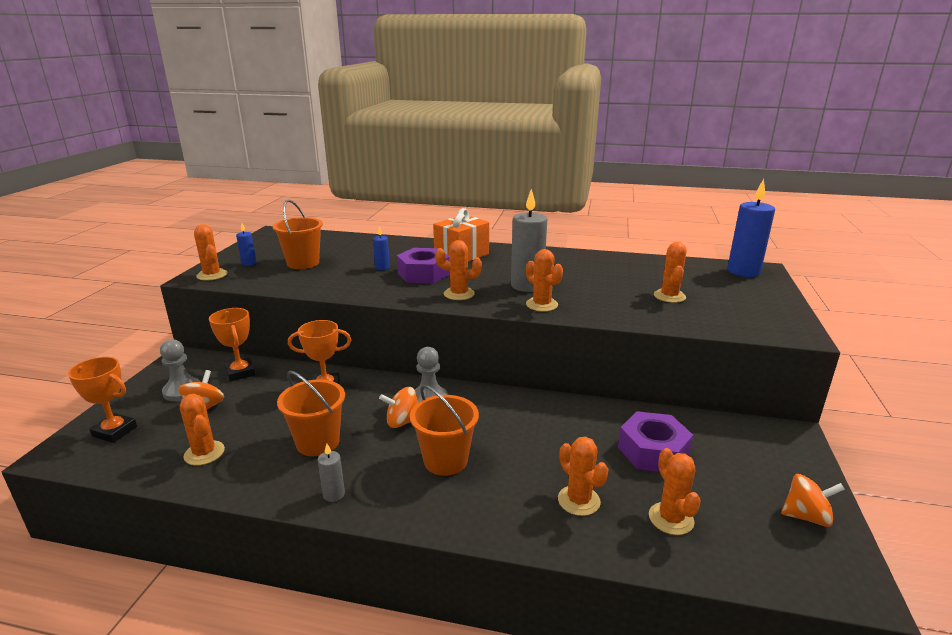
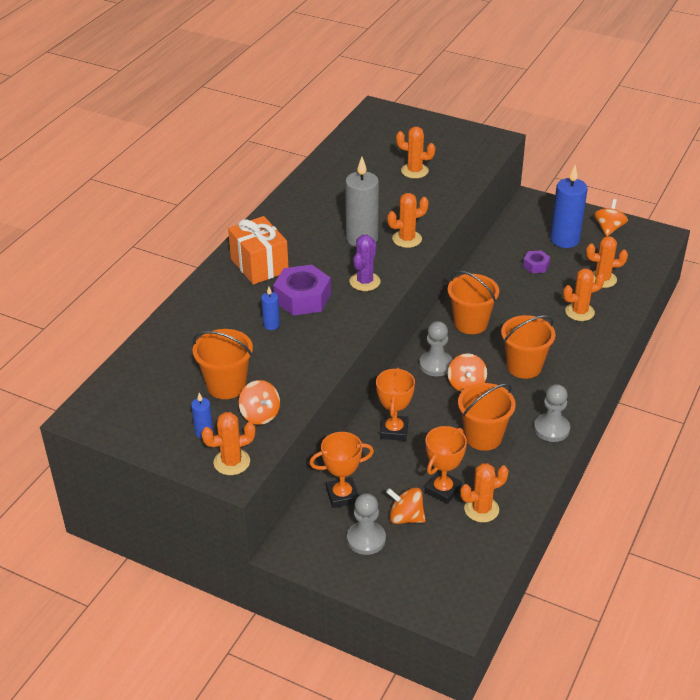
camera: 75 degrees left, 15 degrees up
orange trophy [68,357,137,443] -> orange trophy moved to [425,426,467,504]
grey candle [318,444,345,502] -> grey pawn [534,384,570,442]
orange cactus [435,240,482,300] -> purple cactus [350,235,381,291]
purple nut [618,411,693,472] -> purple nut [523,250,550,273], size x0.53
blue candle [727,179,775,277] -> blue candle moved to [550,165,587,248]
none -> orange spinning top [239,380,280,425]
none -> orange bucket [448,270,499,334]

